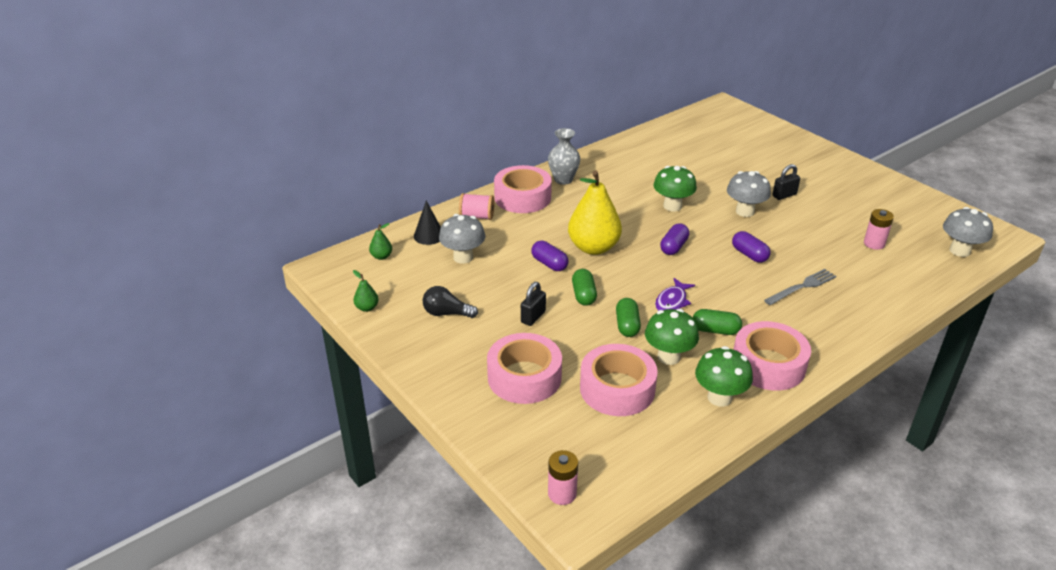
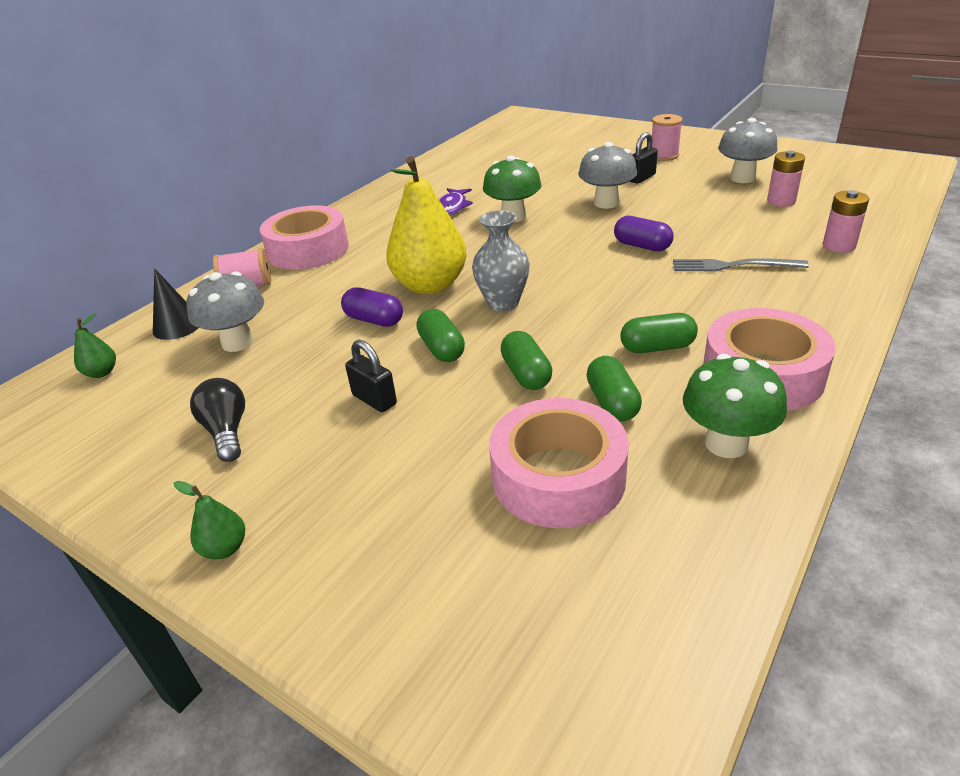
camera: 15 degrees left, 0 degrees up
green pear [353,270,379,312] -> green pear moved to [174,481,245,559]
black light bulb [423,286,478,318] -> black light bulb turned 75 degrees clockwise [190,378,245,462]
pink tape [487,333,562,404] -> none
black padlock [521,282,546,326] -> black padlock turned 60 degrees counterclockwise [345,340,397,412]
grey vase [548,128,580,185] -> grey vase moved to [472,210,530,311]
pink battery [548,450,578,505] -> pink battery moved to [823,190,869,253]
green mushroom [645,309,699,365] -> green capsule [586,356,642,422]
purple fish [655,278,695,311] -> purple fish moved to [439,188,473,216]
purple capsule [660,223,689,255] -> none
grey fork [764,269,836,305] -> grey fork turned 120 degrees counterclockwise [673,258,809,271]
grey mushroom [943,207,993,257] -> grey mushroom moved to [718,118,778,183]
none -> pink spool [652,114,683,161]

